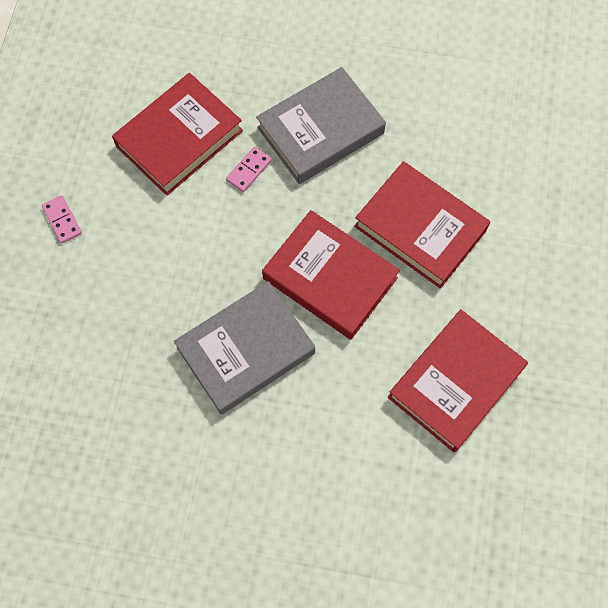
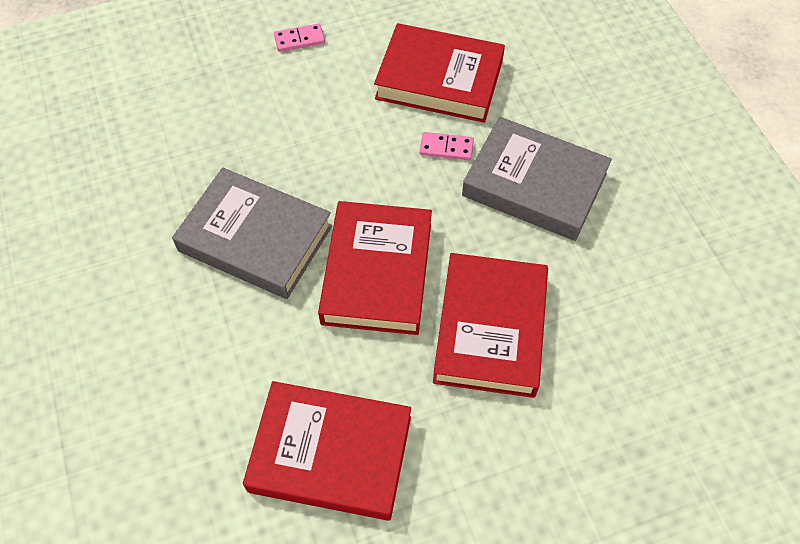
camera: 60 degrees right, 10 degrees down
pink domino [41,195,82,244] -> pink domino turned 45 degrees clockwise [274,23,325,52]

